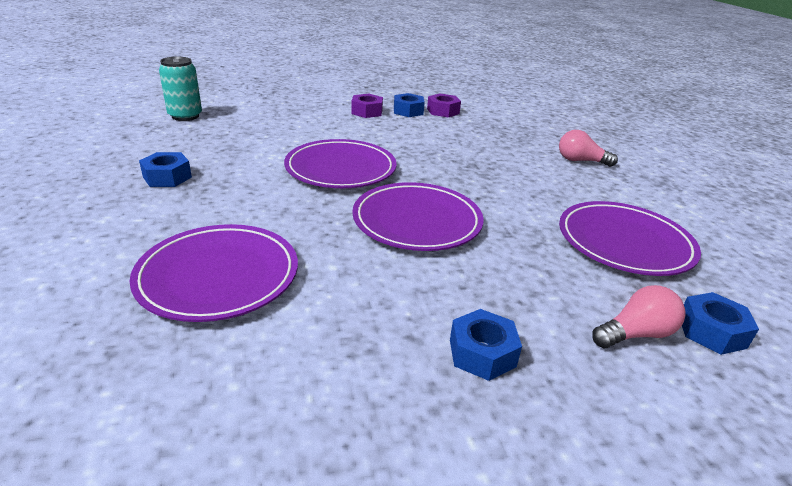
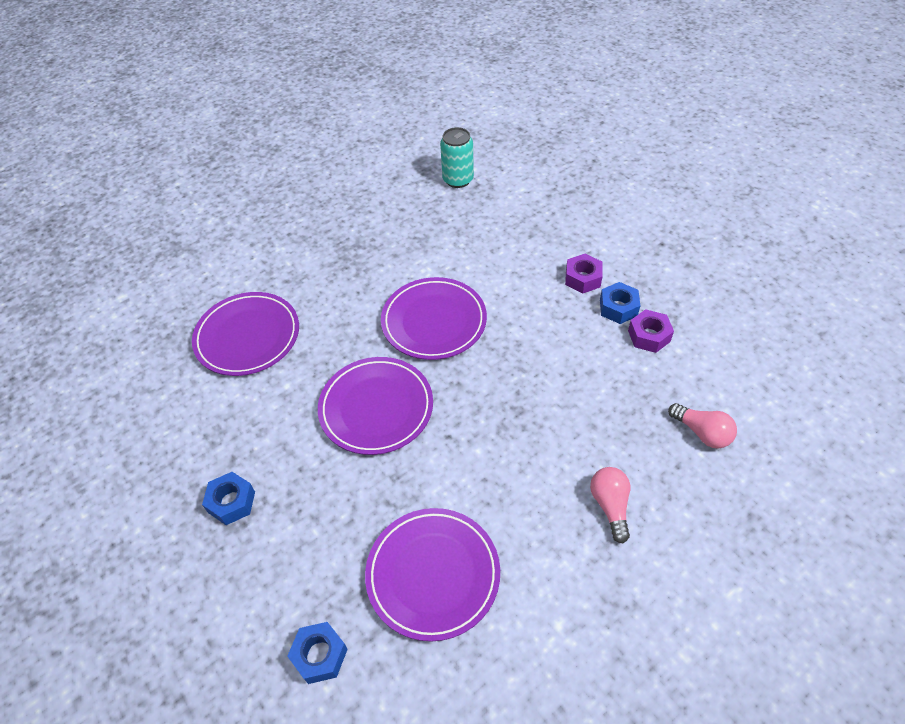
camera: 70 degrees right, 20 degrees up
blue nut [139,152,192,187] -> none
pink light bulb [592,285,686,348] -> pink light bulb moved to [668,403,737,449]

